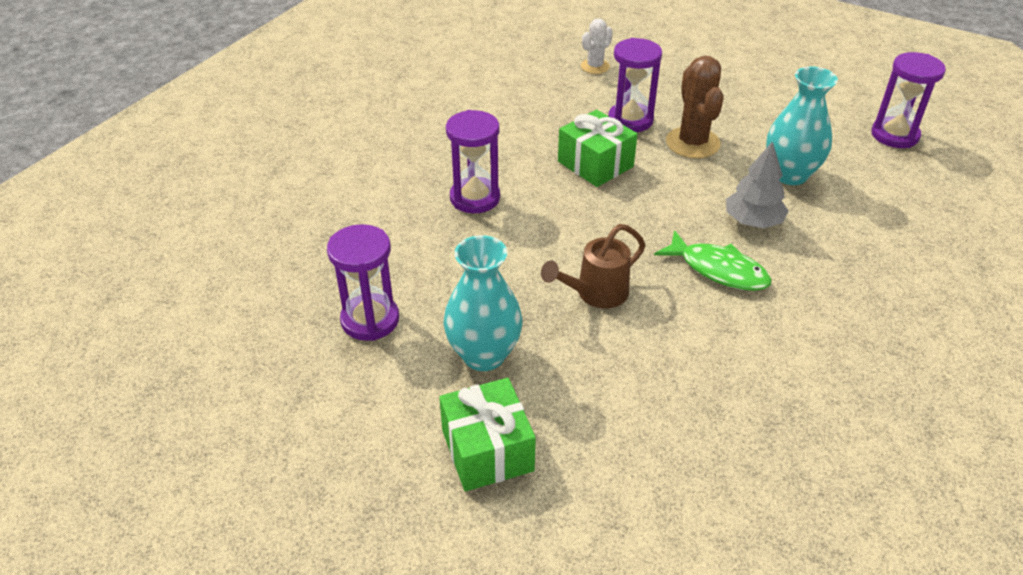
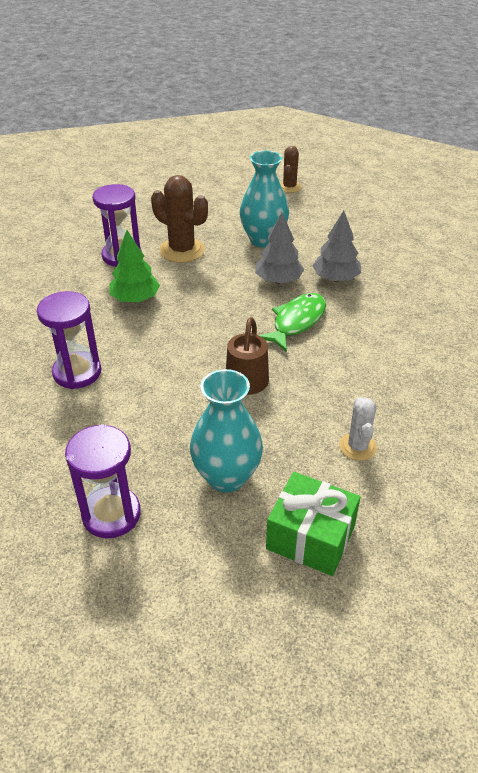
camera: 45 degrees left, 0 degrees up
green gift [558,110,637,187] -> green tree [109,230,160,302]
white cactus [581,18,613,74] -> white cactus moved to [340,397,377,461]
green fish [654,230,772,291] -> green fish turned 45 degrees counterclockwise [259,293,326,352]
purple hourglass [871,52,946,148] -> brown cactus [280,146,302,193]
none -> grey tree [312,210,361,282]

